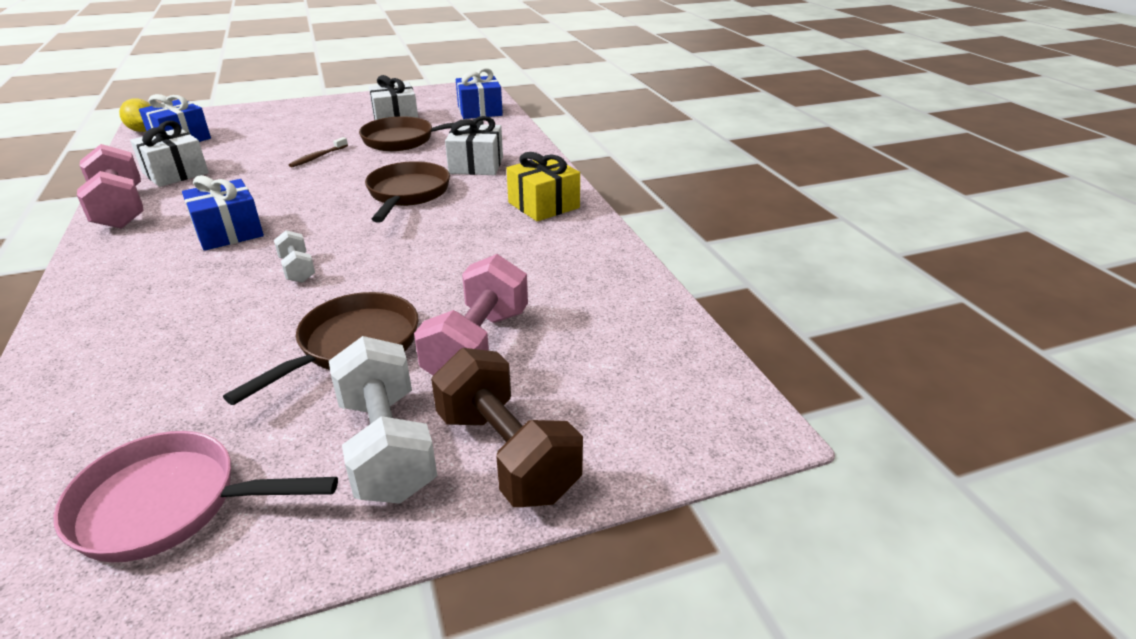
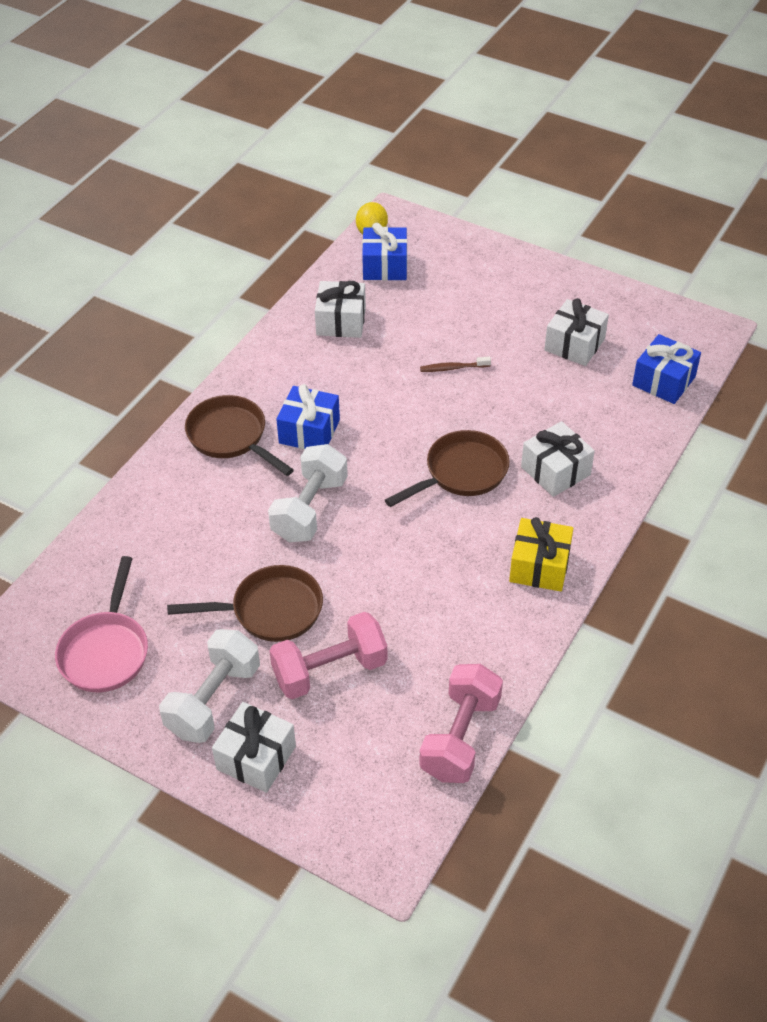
camera: 50 degrees right, 15 degrees up
pink pan [53,431,338,562] -> pink pan turned 135 degrees counterclockwise [55,556,148,692]
pink dumbbell [77,144,143,229] -> pink dumbbell moved to [419,664,503,783]
white dumbbell [274,230,315,283] -> white dumbbell [268,444,348,542], size x1.94
brown pan [359,116,484,151] -> brown pan moved to [185,395,294,476]
brown dumbbell [431,348,583,507] -> white gift [212,702,296,793]

